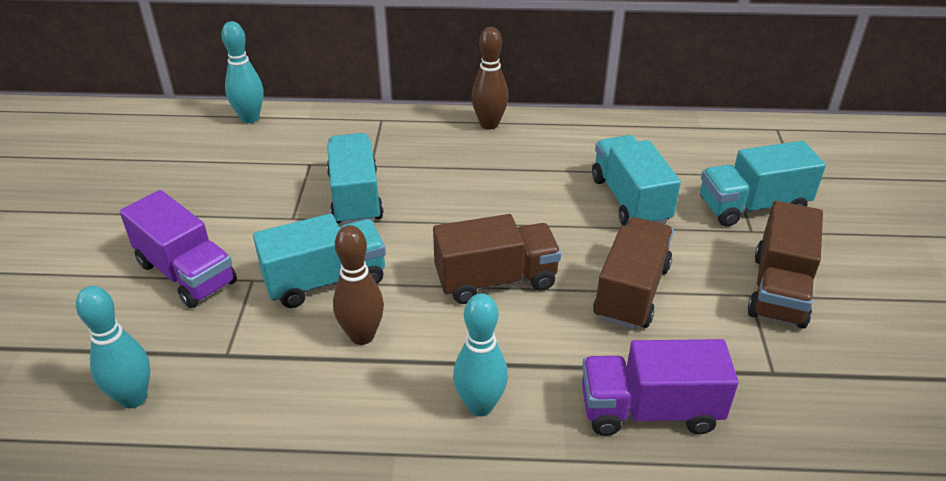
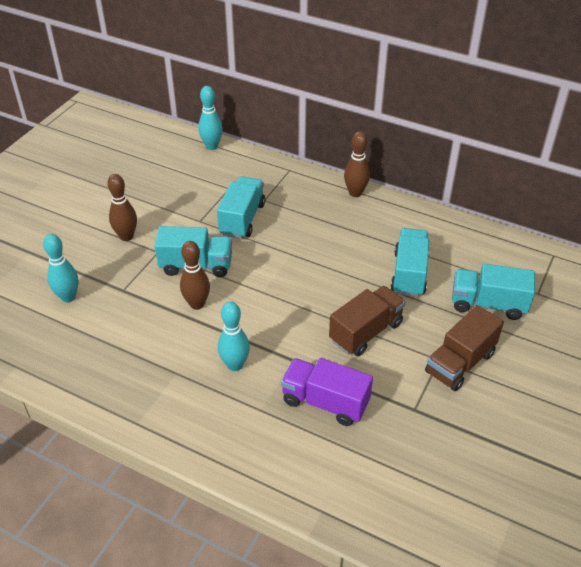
camera: 25 degrees right, 5 degrees up
purple truck [120,190,237,308] -> brown bowling pin [107,174,137,241]
brown truck [433,214,561,304] -> none

